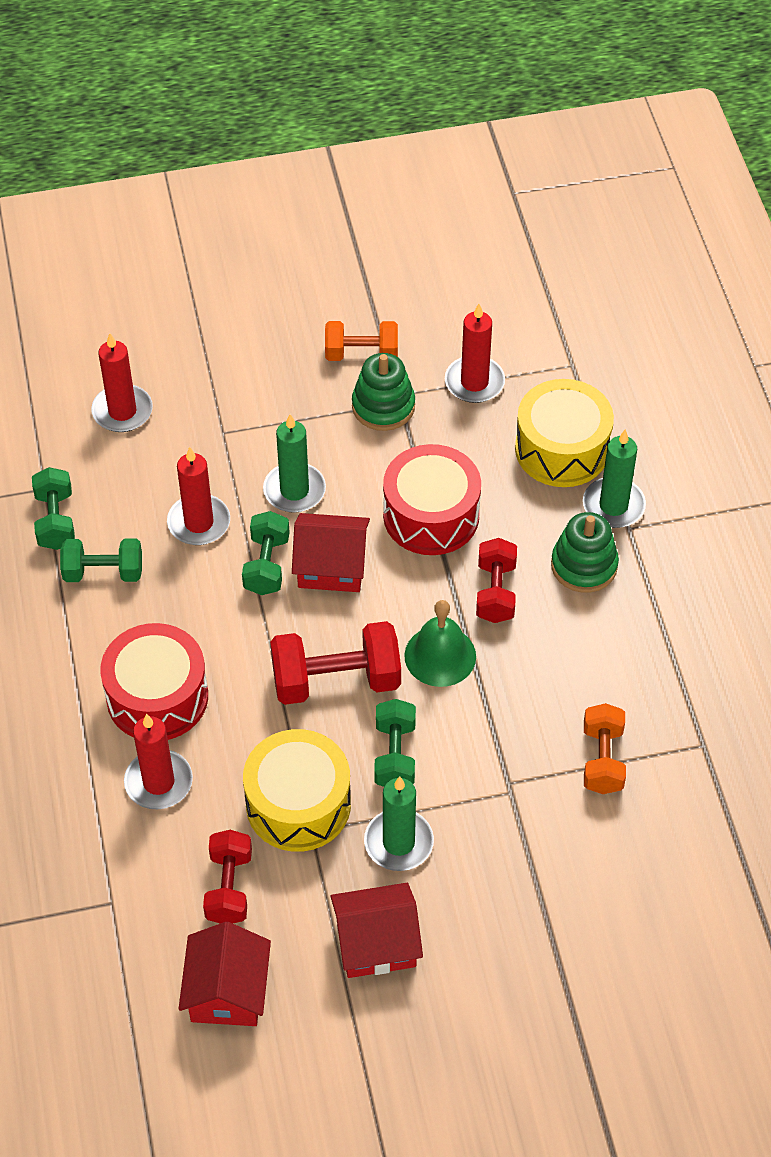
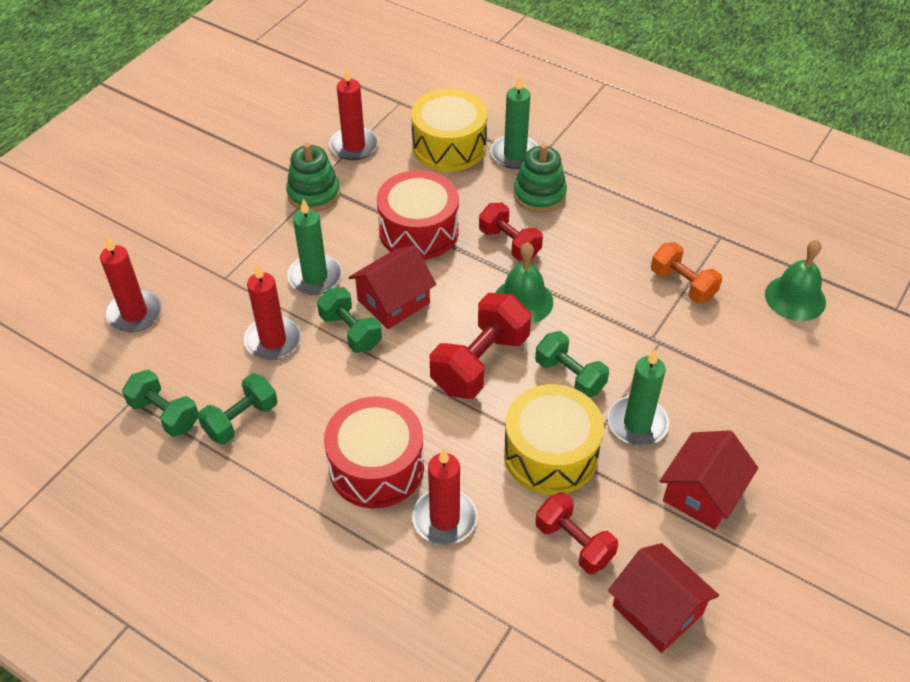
camera: 45 degrees left, 5 degrees down
orange dumbbell [325,321,398,361] -> none
none -> green bell [765,239,826,321]

